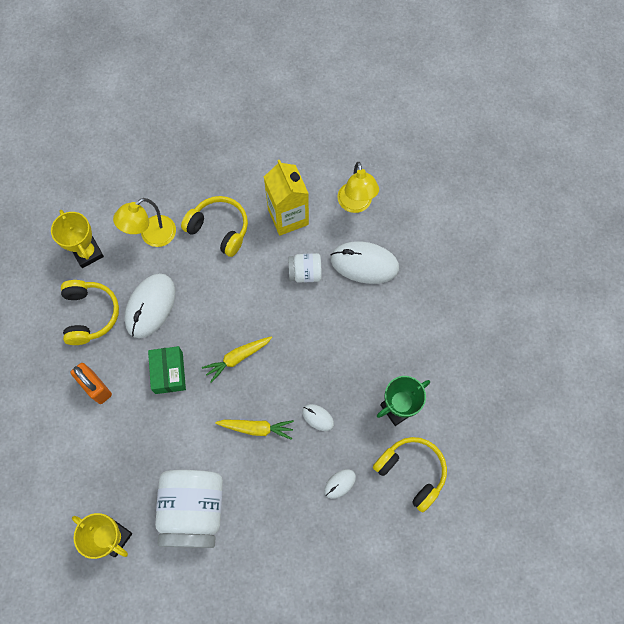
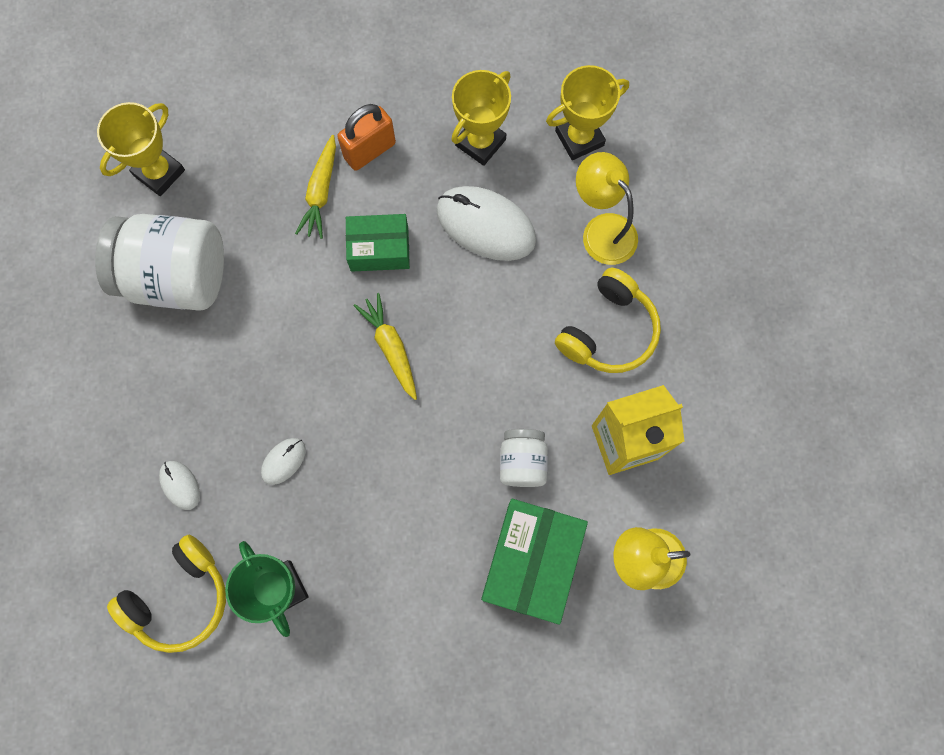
camera: 95 degrees right, 5 degrees up
yellow headphones [61,280,119,345] -> yellow trophy [451,70,511,166]
yellow carrot [215,420,294,440] -> yellow carrot moved to [295,135,336,239]
white mouse [331,241,399,284] -> green box [481,499,588,625]

